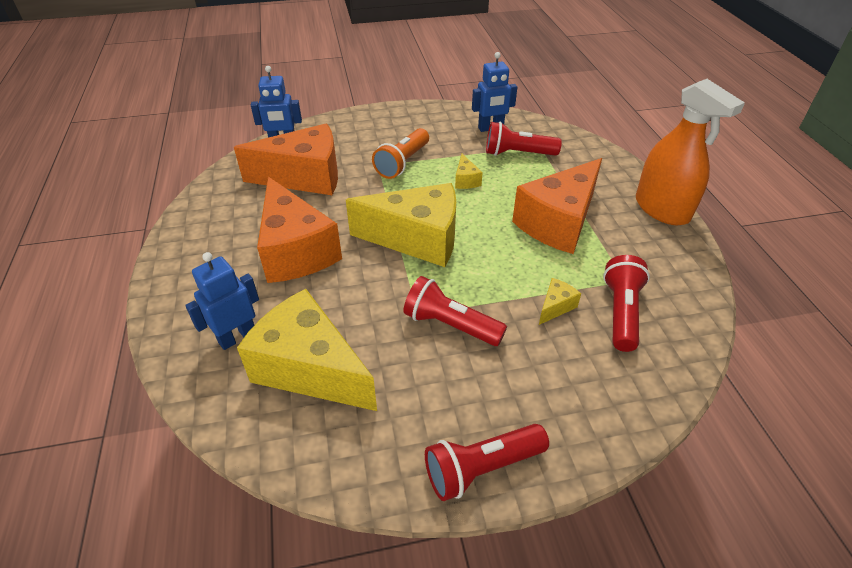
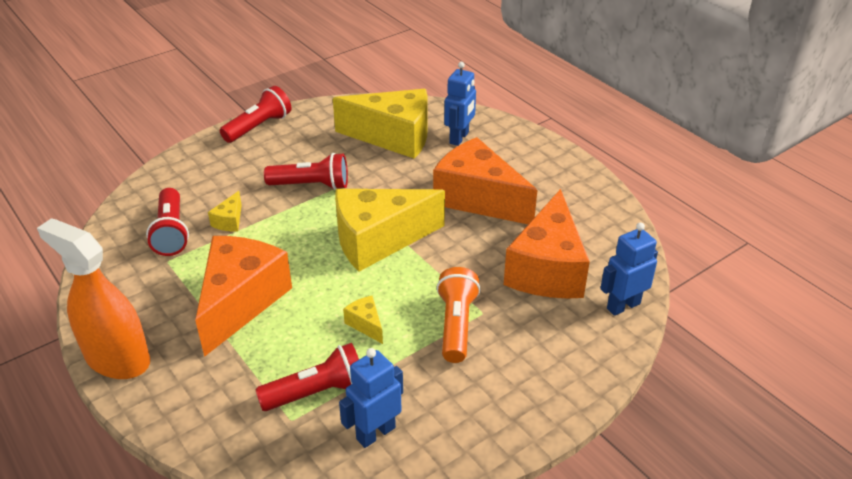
camera: 155 degrees right, 5 degrees down
orange cheese [234,124,338,195] -> orange cheese turned 45 degrees counterclockwise [504,189,590,299]

